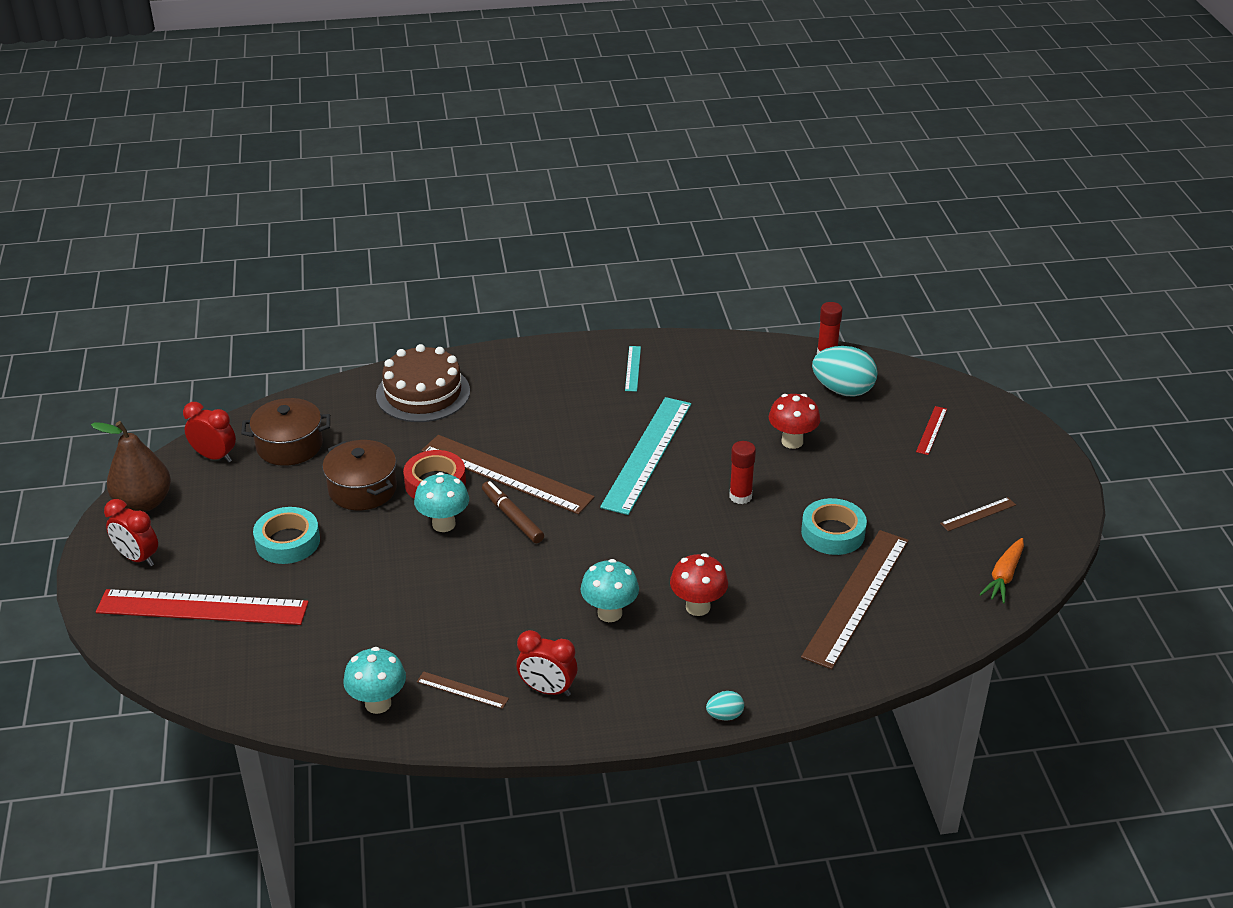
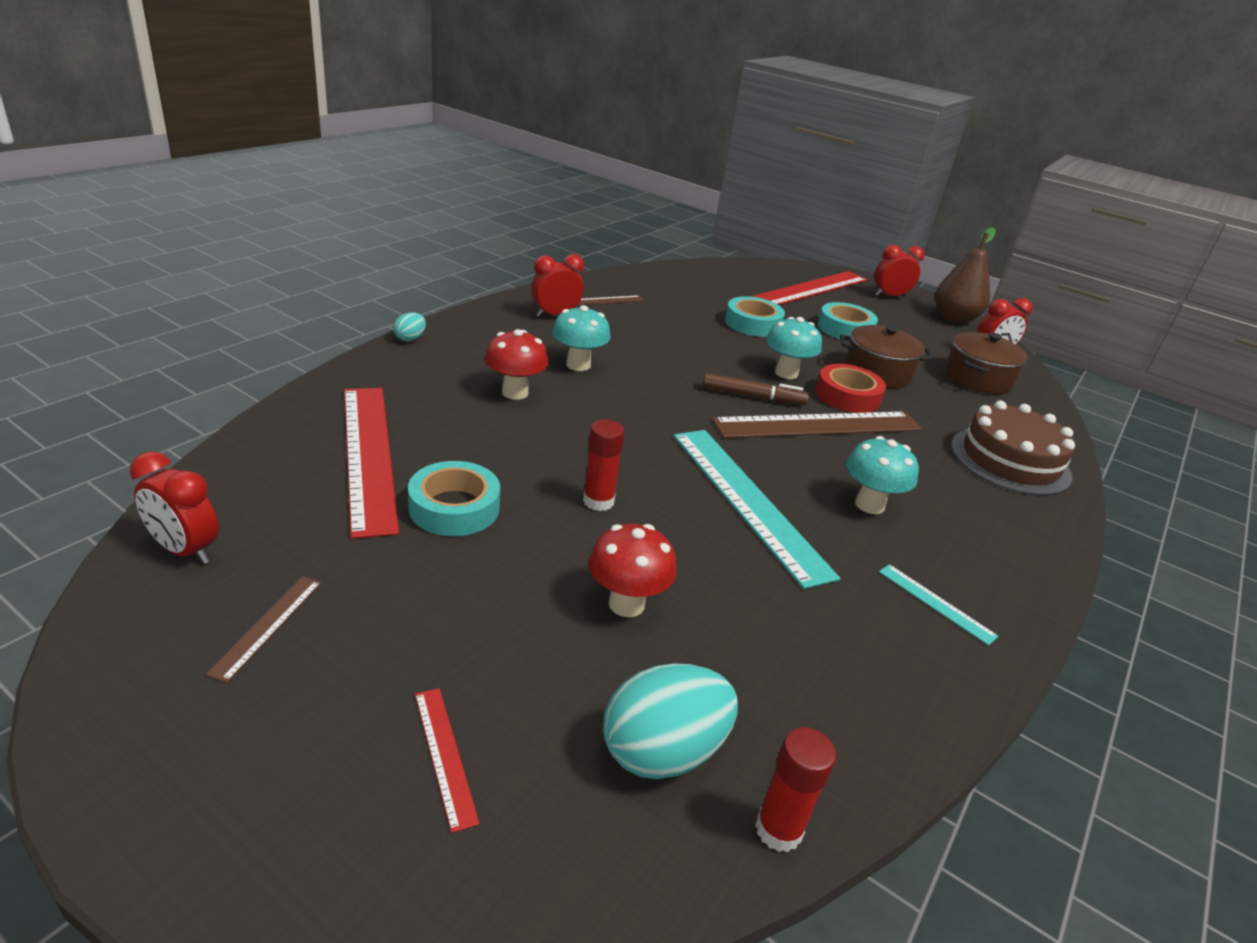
camera: 130 degrees right, 5 degrees down
turquoise mushroom [343,647,406,714] -> turquoise mushroom moved to [846,436,919,514]
brown ruler [801,530,909,669] -> red ruler [344,388,399,539]
orange carrot [979,538,1024,603] -> red clock [130,451,219,564]
none -> turquoise tape [725,296,785,337]

